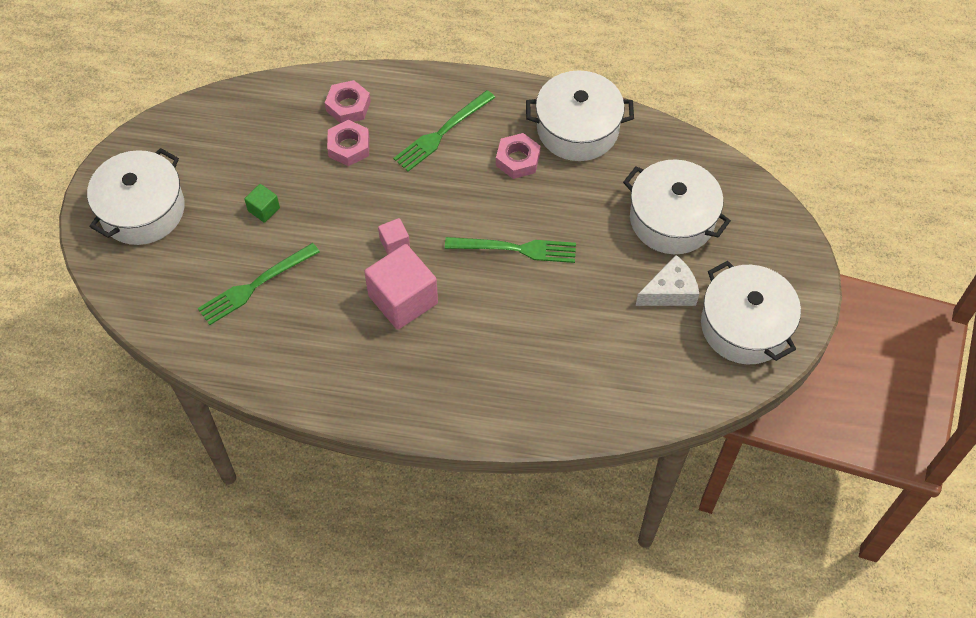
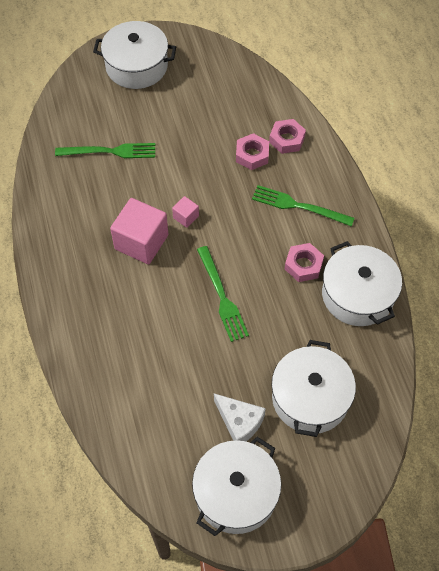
camera: 65 degrees right, 0 degrees up
green fork [198,243,320,325] -> green fork turned 150 degrees clockwise [55,143,155,158]
green cube [244,184,280,223] -> none

